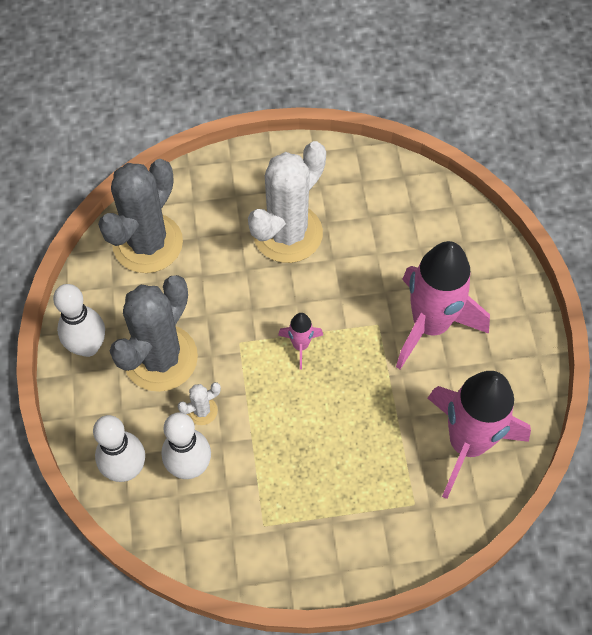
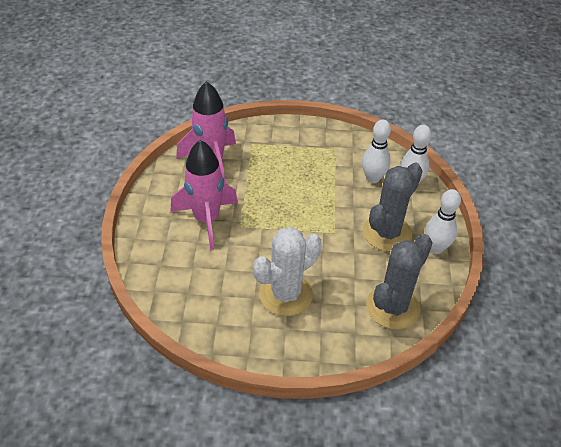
camera: 170 degrees left, 15 degrees down
white cactus [178,382,221,425] -> none
pink rocket [278,313,323,369] -> none

